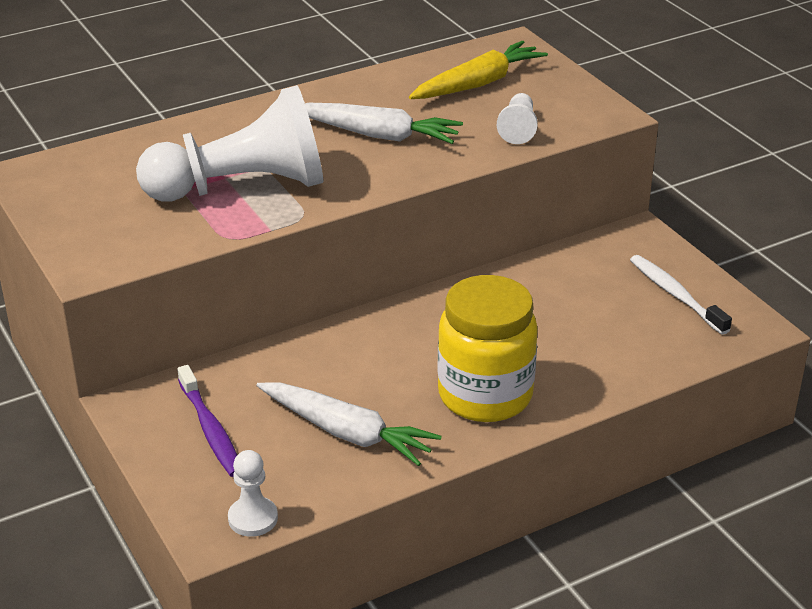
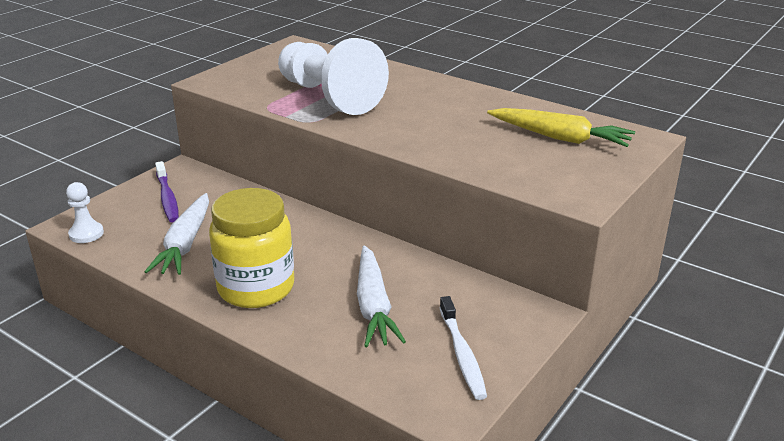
camera: 65 degrees right, 5 degrees down
purple toothbrush [177,365,237,477] -> purple toothbrush turned 60 degrees counterclockwise [155,161,179,223]
white carrot [305,103,463,144] -> white carrot moved to [357,245,406,347]
white pawn [497,93,538,144] -> none
white toothbrush [630,255,732,335] -> white toothbrush turned 135 degrees clockwise [440,296,487,400]

